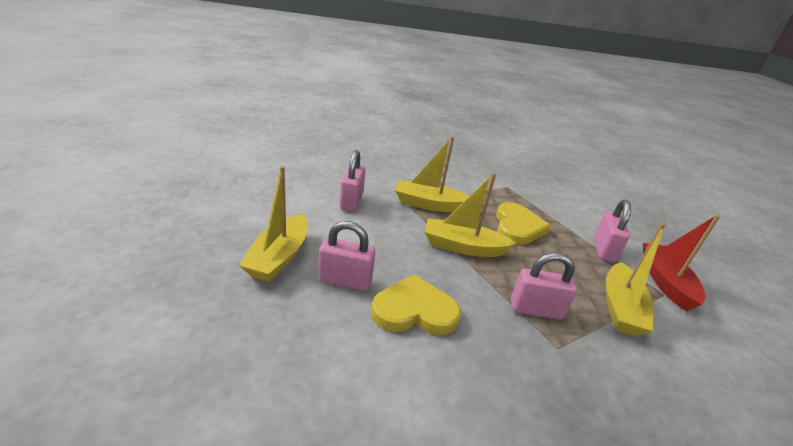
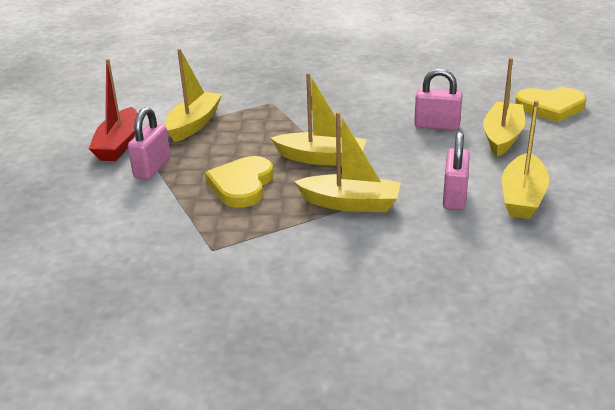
camera: 170 degrees left, 0 degrees up
yellow heart [371,274,461,335] -> yellow heart moved to [515,88,586,122]
pink padlock [511,253,577,320] -> none
none -> yellow boat [502,100,549,219]

